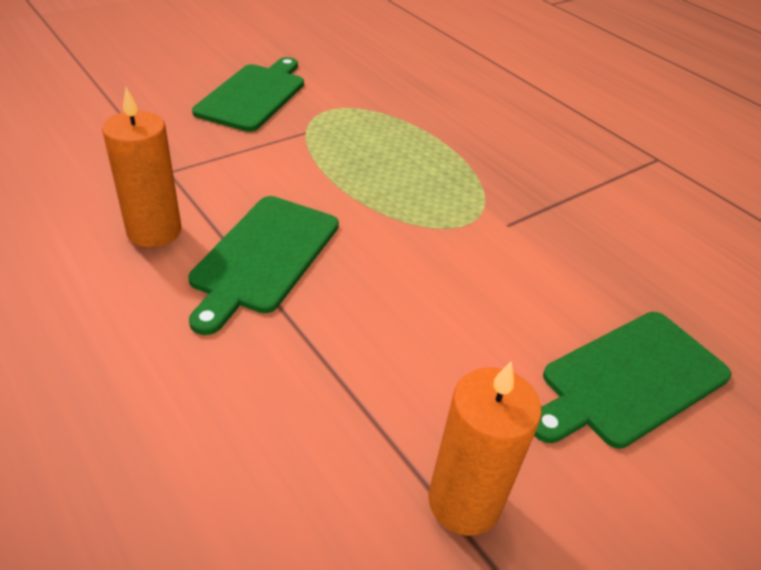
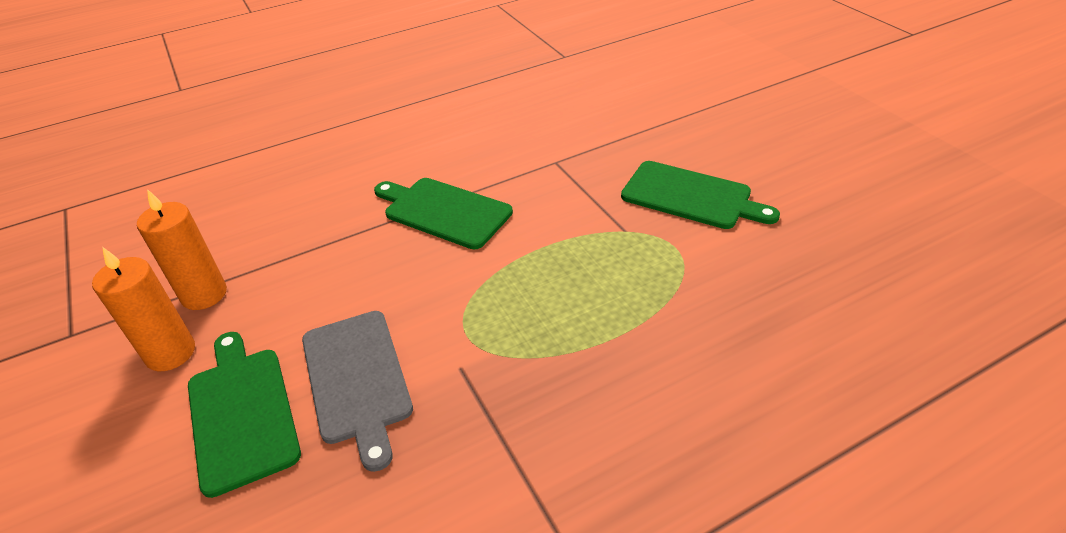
camera: 105 degrees right, 0 degrees up
orange candle [102,87,182,247] -> orange candle moved to [92,247,195,371]
none -> grey cutting board [302,311,413,472]

